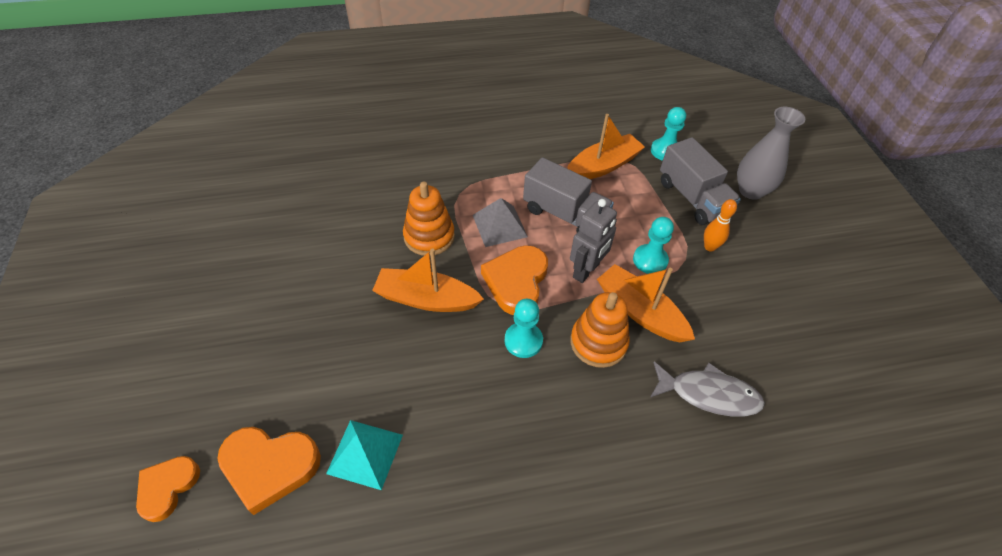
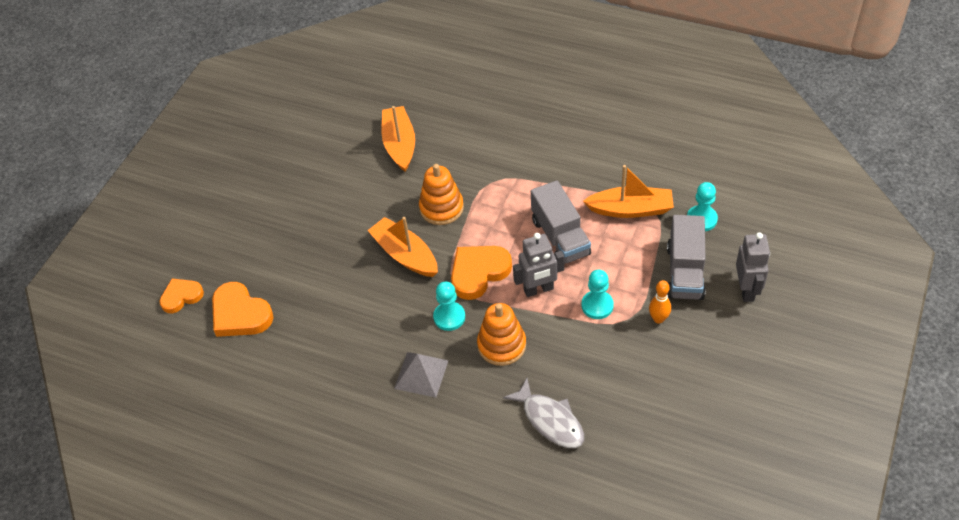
camera: 40 degrees right, 0 degrees up
turquoise pyramid [326,420,403,490] -> none
grey pyramid [473,198,528,247] -> grey pyramid moved to [394,352,449,398]
orange boat [597,264,695,342] -> orange boat moved to [382,106,415,172]
grey vase [737,107,805,200] -> grey robot [736,232,770,302]

